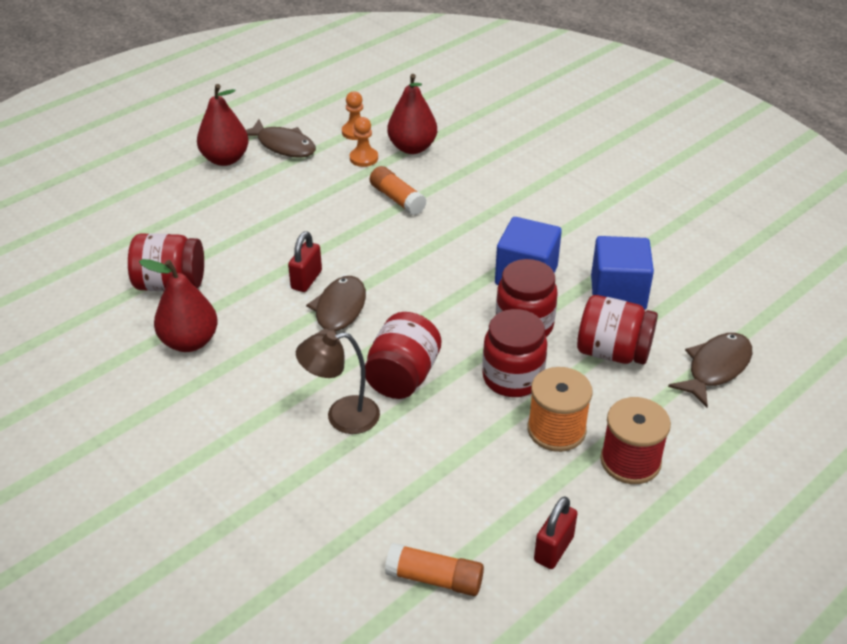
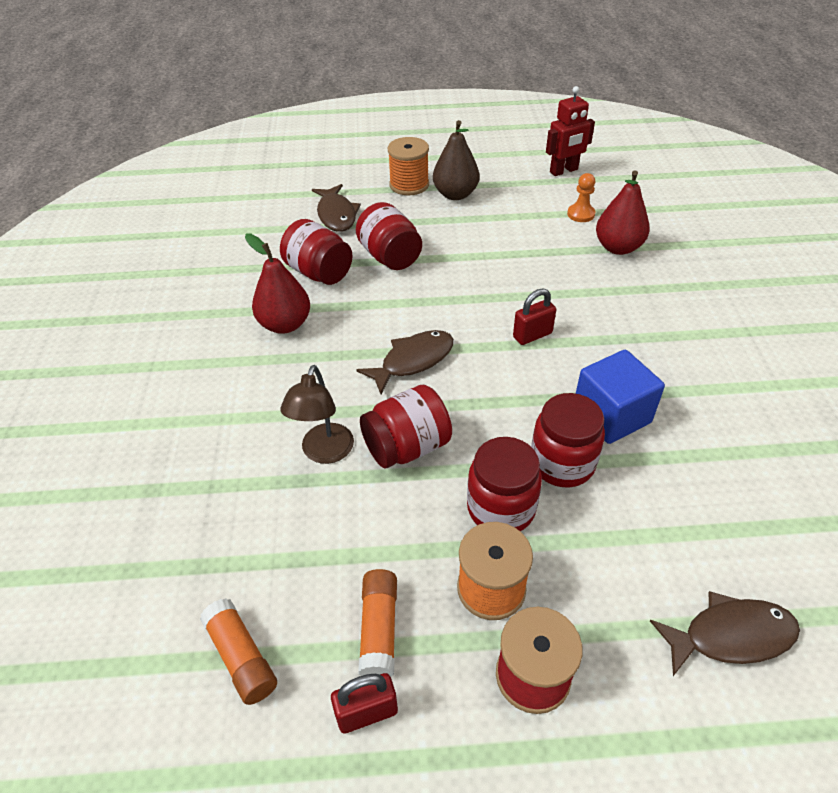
camera: 40 degrees right, 5 degrees up
red pear [197,84,249,166] -> brown pear [433,120,480,200]
brown fish [246,119,316,158] -> brown fish moved to [312,184,361,232]
red padlock [288,231,322,292] -> red padlock moved to [513,289,556,345]
brown lamp [296,331,380,434] -> brown lamp turned 105 degrees counterclockwise [280,365,354,464]
orange pawn [350,117,378,167] -> none
orange glue stick [370,166,427,215] -> orange glue stick moved to [358,569,397,677]
red jar [577,295,658,365] -> red jar moved to [356,202,422,270]
blue cube [591,236,654,309] -> none
none -> orange spool [388,137,429,195]
none -> red robot [546,86,595,176]

